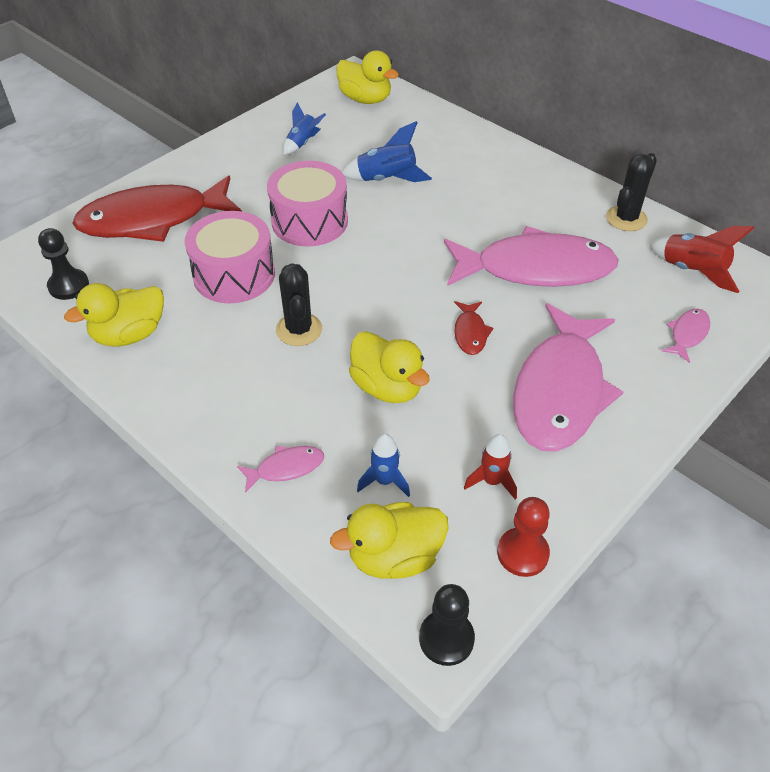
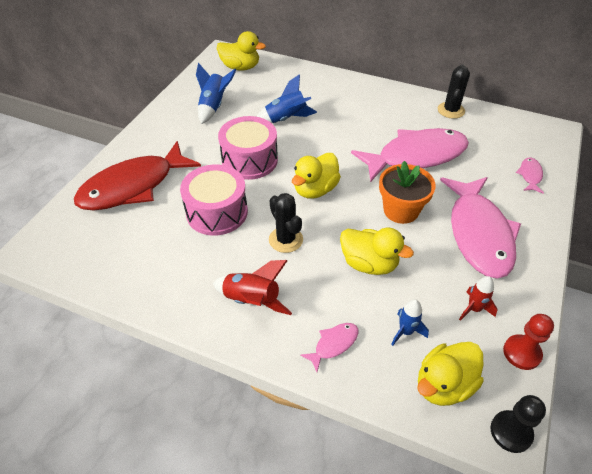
camera: 20 degrees left, 0 degrees up
black pawn [38,228,89,300] -> none
yellow duck [64,283,164,347] -> yellow duck moved to [292,153,341,199]
blue rocket [283,102,326,156] -> blue rocket [196,63,236,124], size x1.51
red fish [454,301,493,355] -> orange flower pot [379,161,436,224]
red rocket [649,226,754,293] -> red rocket moved to [213,260,292,315]

